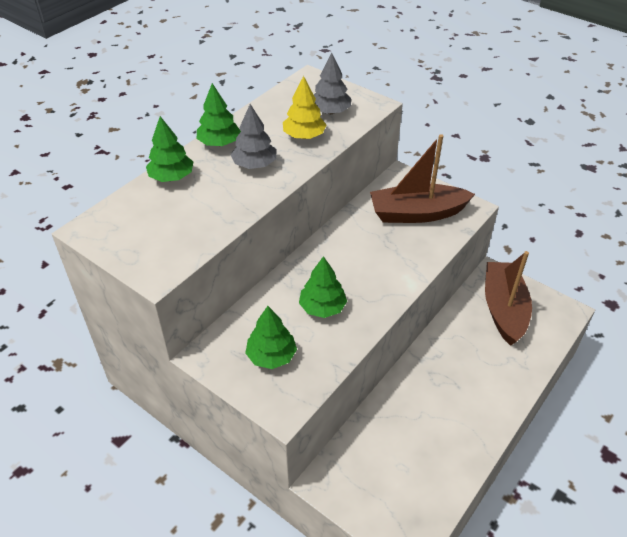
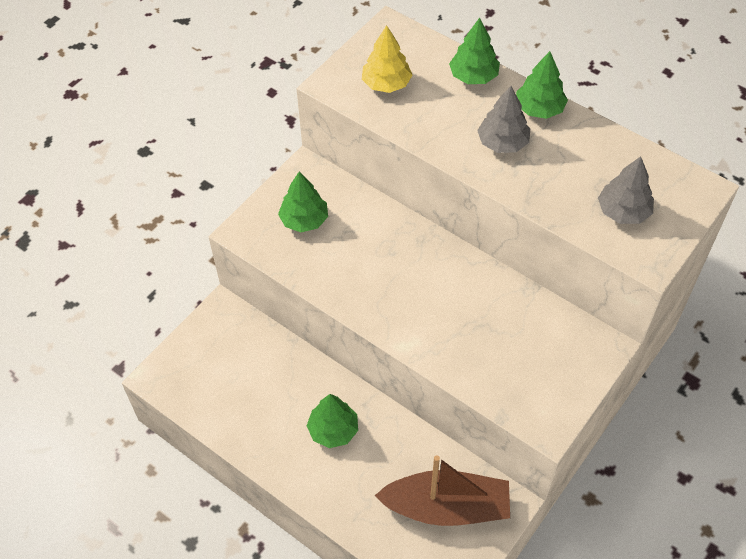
camera: 90 degrees right, 10 degrees up
yellow tree [283,76,326,139] -> yellow tree moved to [362,25,412,93]
green tree [299,256,347,318] -> green tree moved to [307,394,358,448]
brown boat [370,134,475,223] -> none

